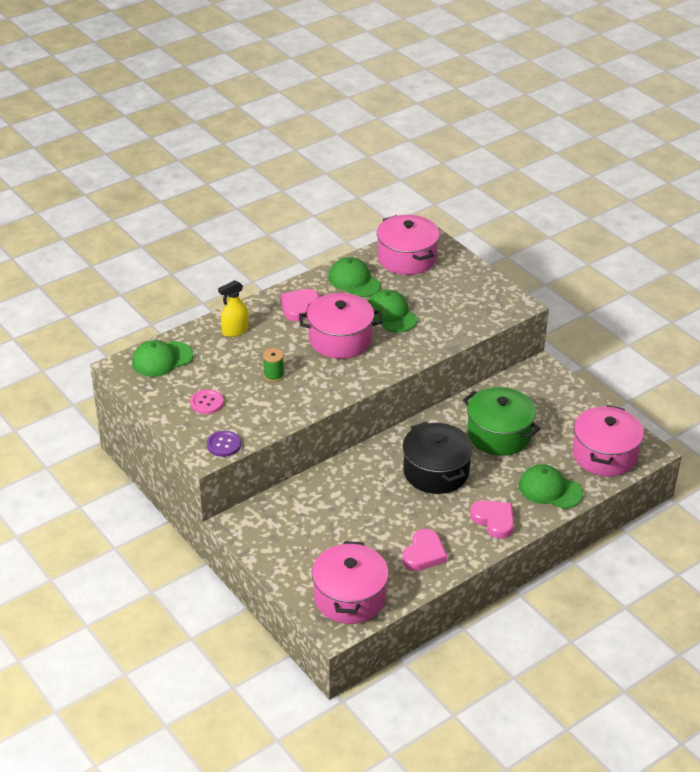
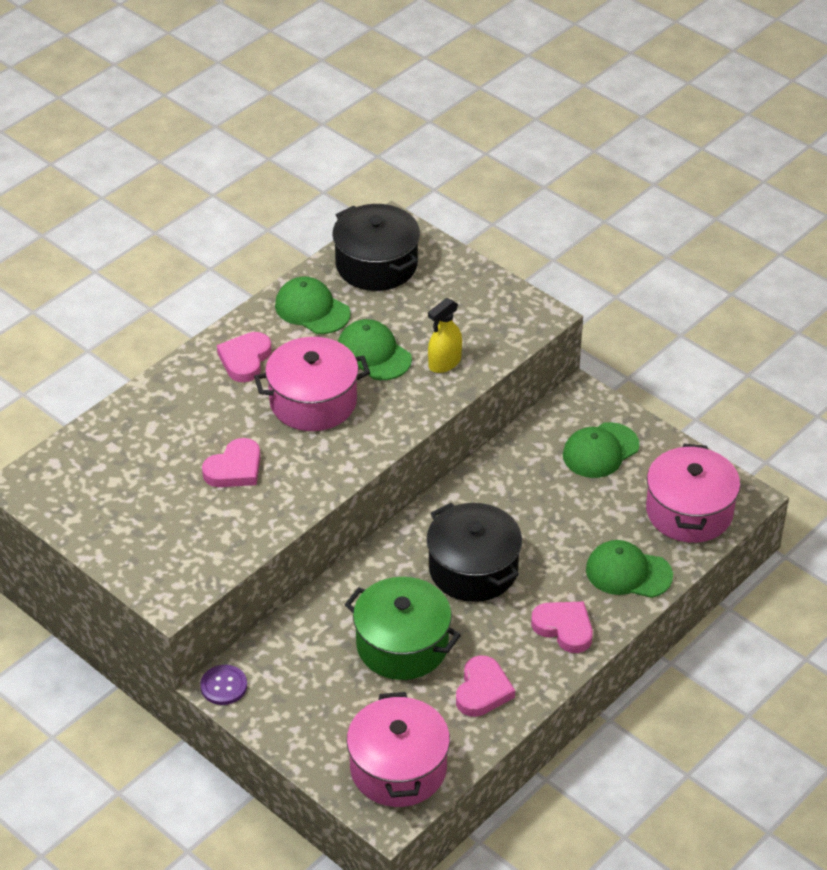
camera: 10 degrees left, 5 degrees up
green cap [132,340,193,377] -> green cap moved to [563,422,640,478]
pink button [190,389,224,414] -> none
purple button [207,431,241,457] -> purple button moved to [200,665,247,705]
yellow spray bottle [218,280,249,337] -> yellow spray bottle moved to [428,298,462,373]
green spool [263,348,284,382] -> pink heart [202,438,260,487]
pink pot [377,215,440,275] -> black pot [332,204,420,291]
green pot [463,387,541,456] -> green pot moved to [345,577,461,680]

